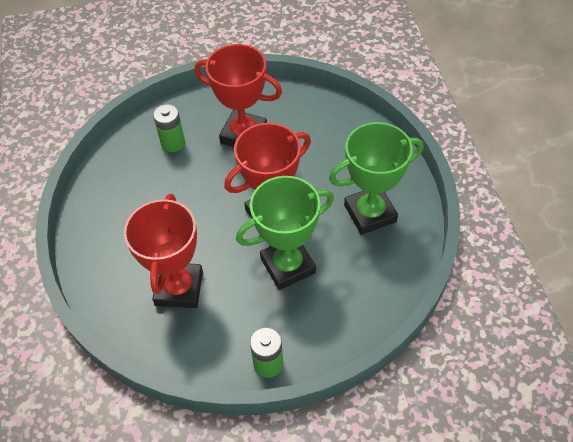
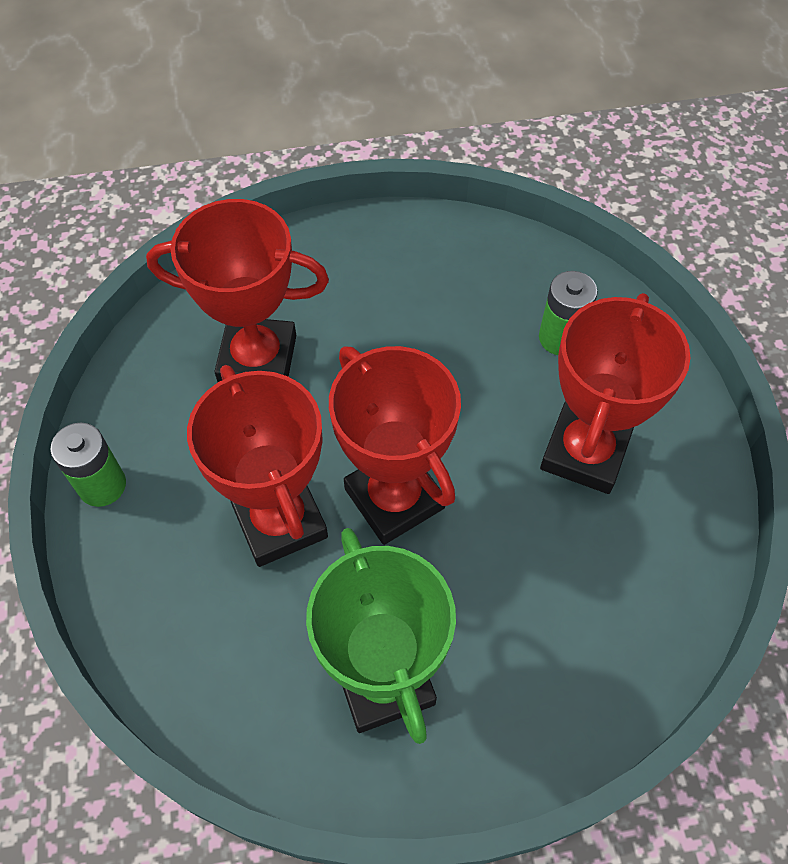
camera: 90 degrees right, 5 degrees up
green trophy [236,176,334,290] -> red trophy [187,365,328,567]

